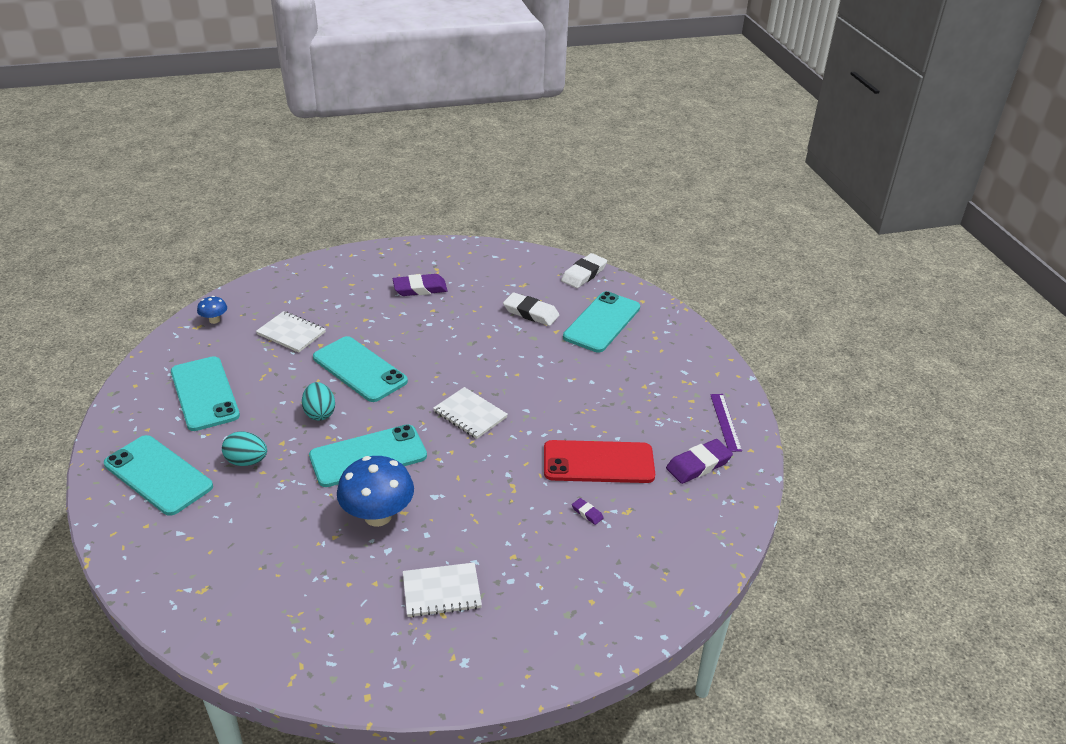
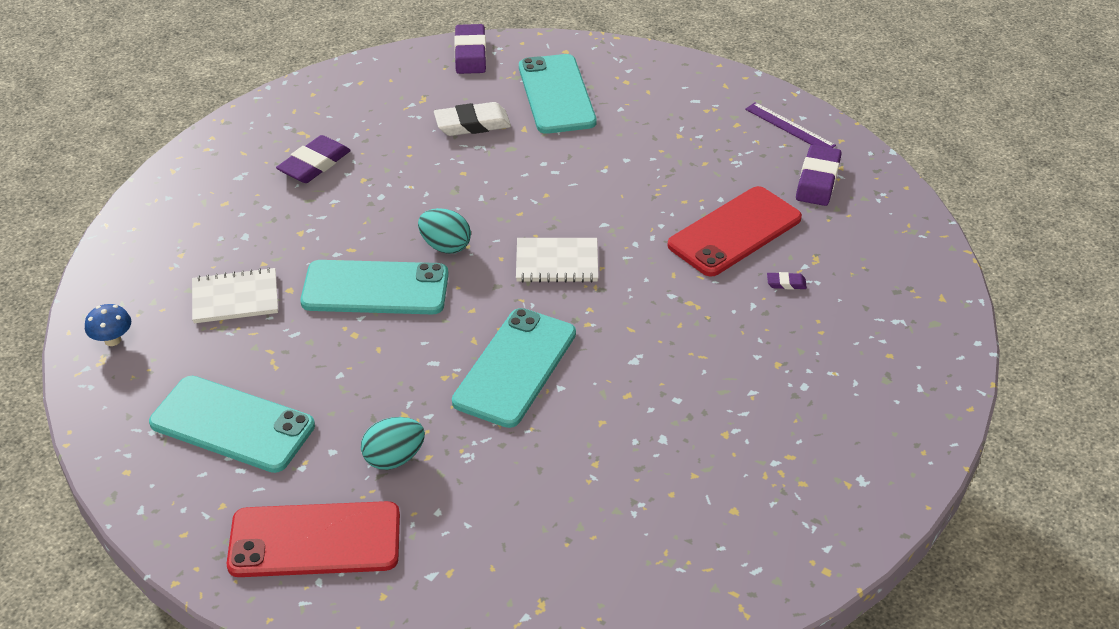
camera: 40 degrees left, 5 degrees up
turquoise phone [104,435,213,516] -> red phone [227,501,400,577]
turquoise egg [302,382,335,421] -> turquoise egg moved to [418,208,471,254]
blue mushroom [337,456,414,527] -> none
white notebook [403,562,482,618] -> none
white eraser [561,253,607,288] -> purple eraser [454,24,486,74]

